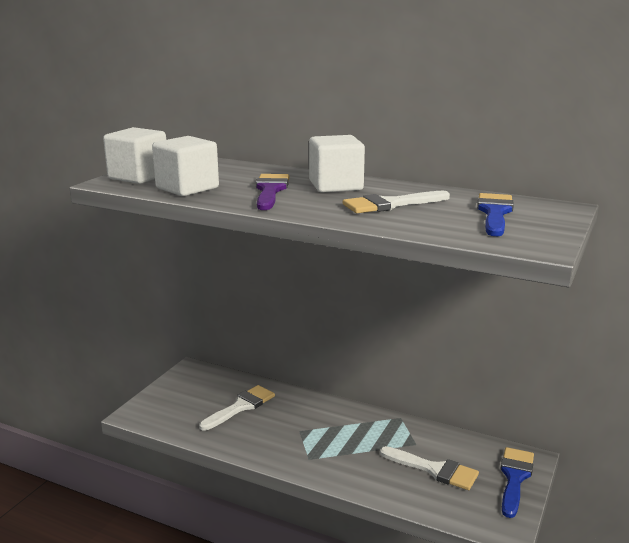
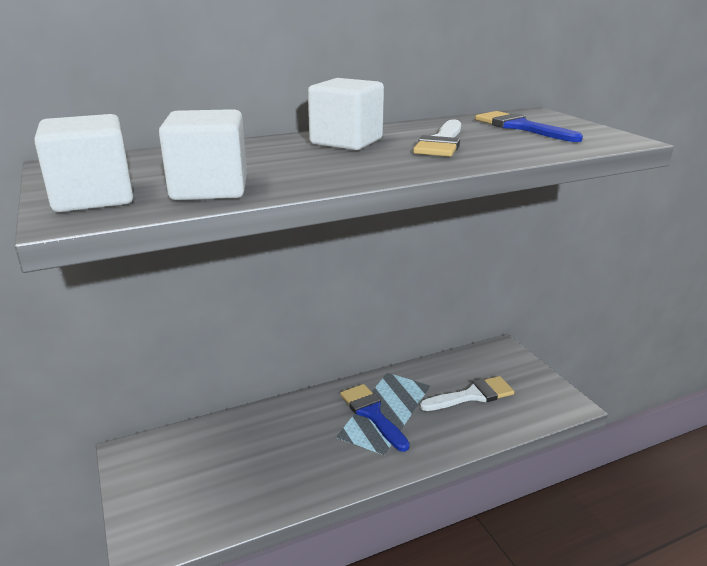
camera: 50 degrees left, 5 degrees up
white brush [199,385,275,431] -> none
purple brush [256,174,289,210] -> none
blue brush [501,447,534,518] -> blue brush moved to [340,384,410,452]

